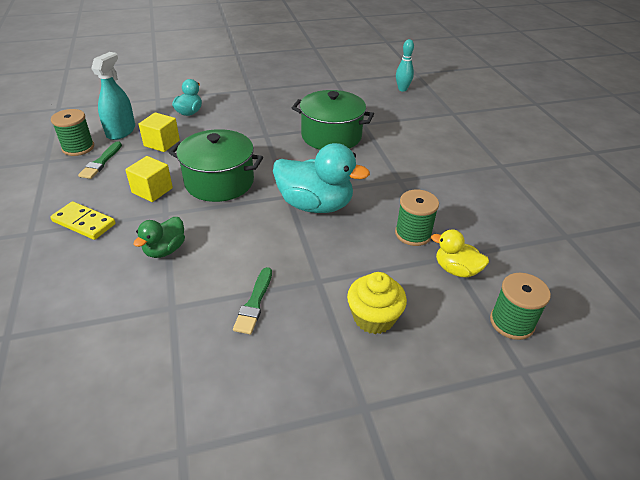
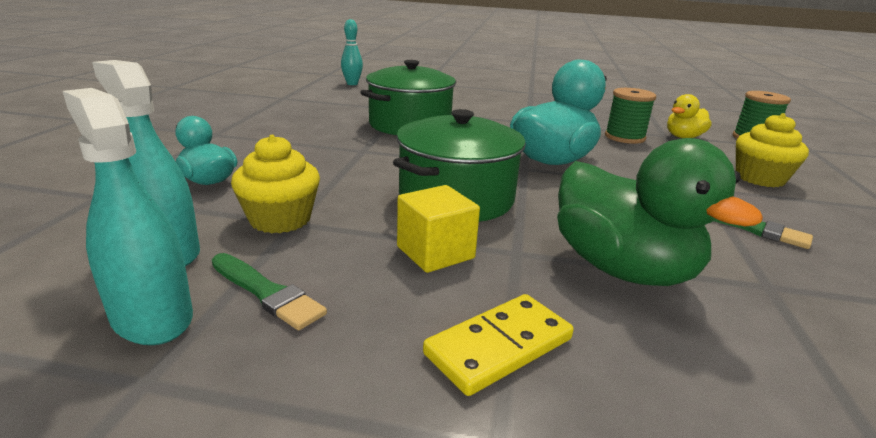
camera: 65 degrees left, 15 degrees down
green spool [51,109,94,156] -> turquoise spray bottle [63,88,193,345]
green duck [133,217,185,258] -> green duck [557,138,763,286], size x1.84
yellow cube [139,112,180,152] -> yellow cupcake [231,135,320,233]

